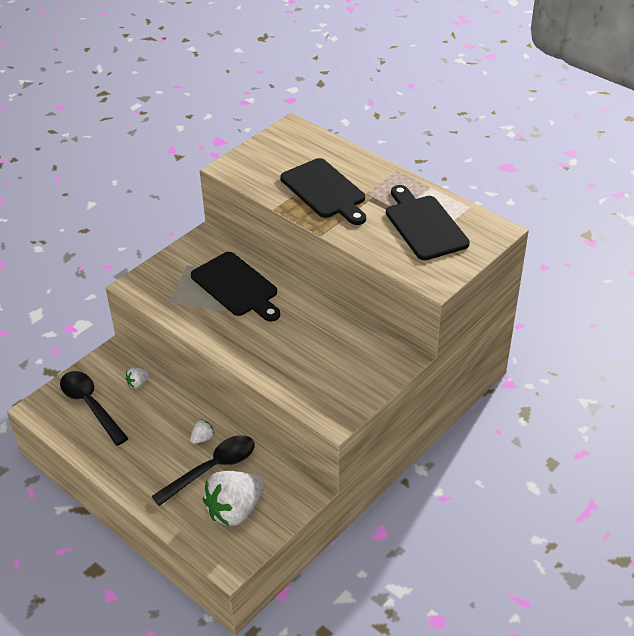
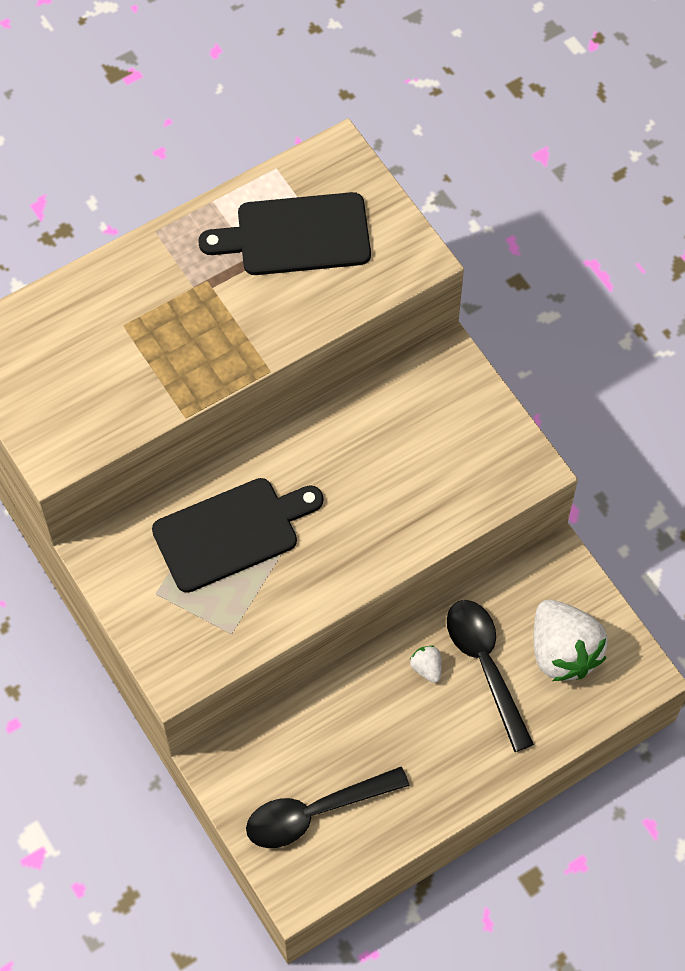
camera: 75 degrees left, 20 degrees up
white strawberry [126,368,150,388] -> none
black cutting board [280,158,366,225] -> none

